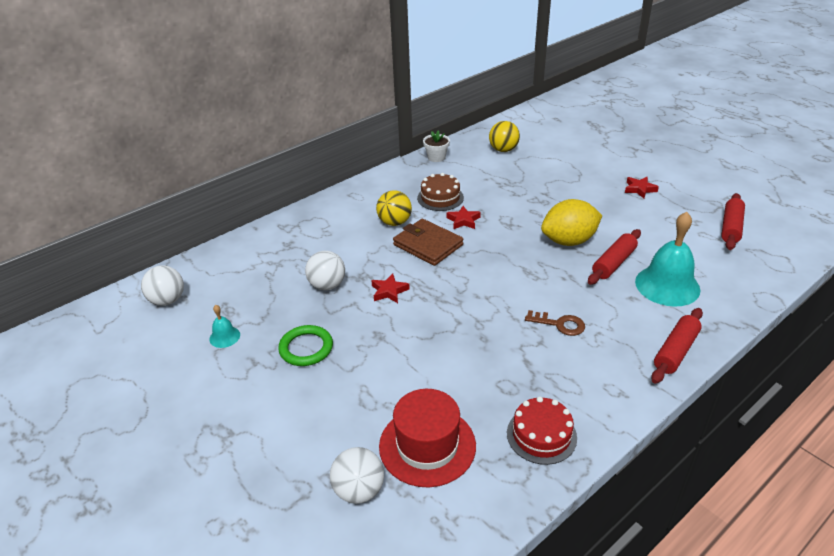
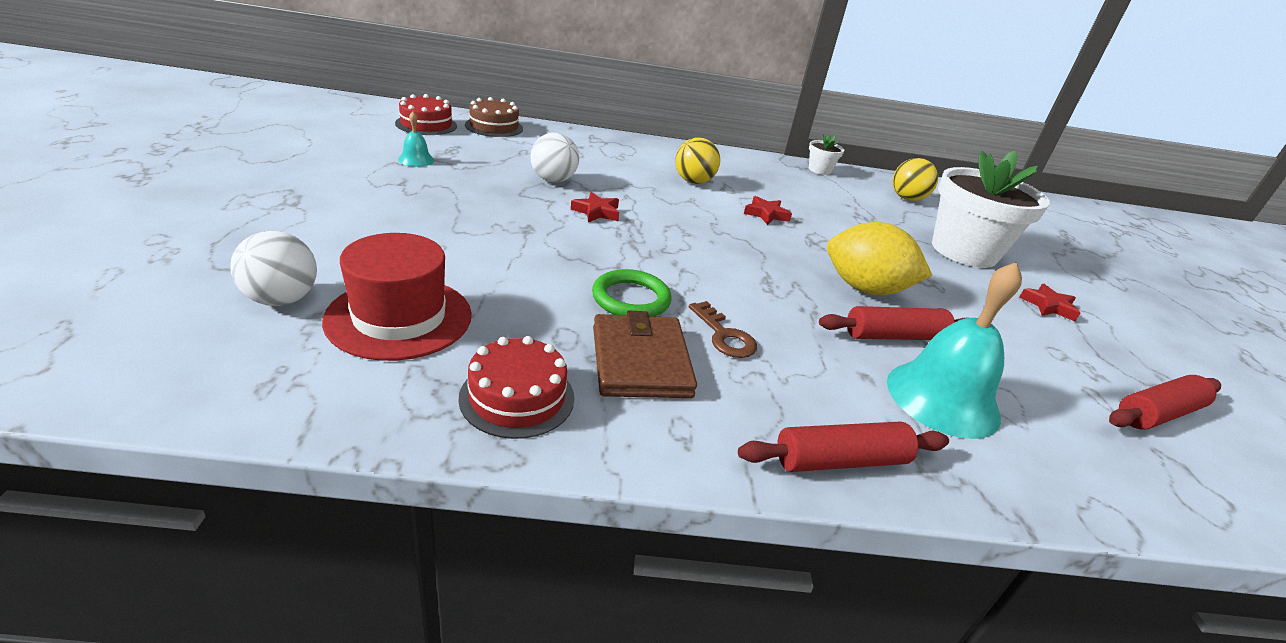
camera: 35 degrees right, 5 degrees down
white ball [141,265,184,306] -> red cake [395,94,457,135]
green ring [278,325,333,366] -> green ring moved to [592,269,671,317]
brown wallet [393,219,463,266] -> brown wallet moved to [593,311,697,398]
brown cake [417,173,464,211] -> brown cake moved to [465,97,523,137]
none -> white flower pot [932,151,1050,268]

